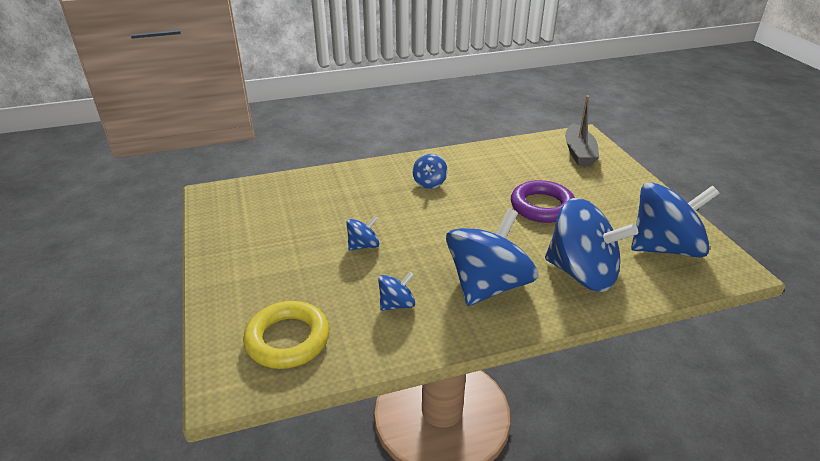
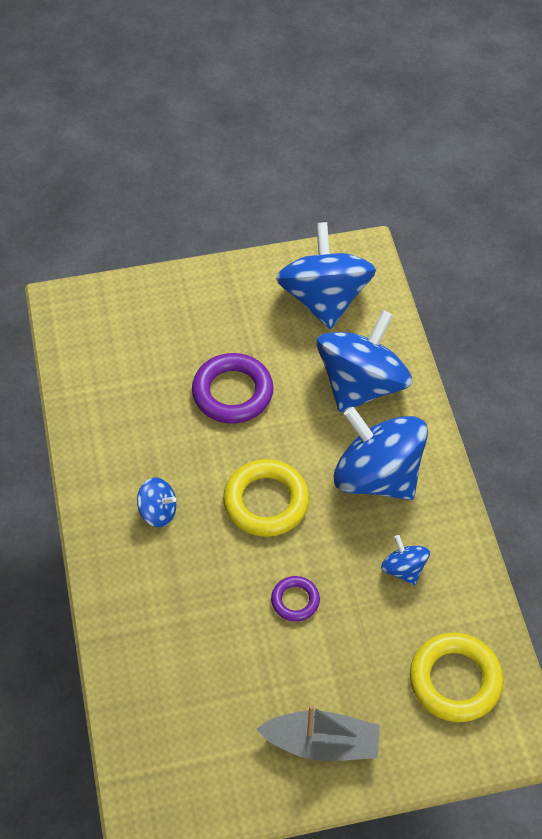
camera: 85 degrees left, 20 degrees up
blue spinning top [346,216,379,250] -> purple ring [271,576,320,622]
grey boat [565,96,599,166] -> grey boat moved to [257,705,380,761]
none -> yellow ring [223,459,309,537]

